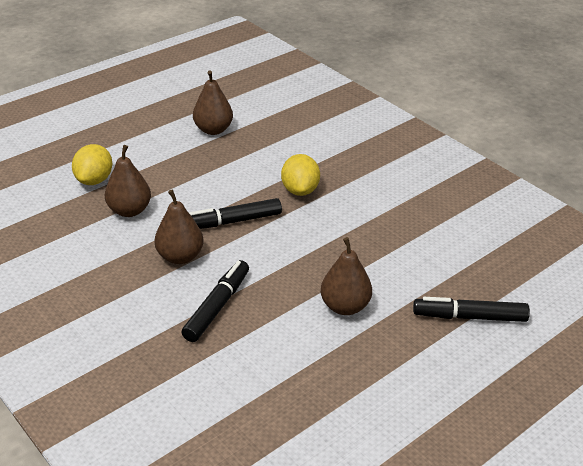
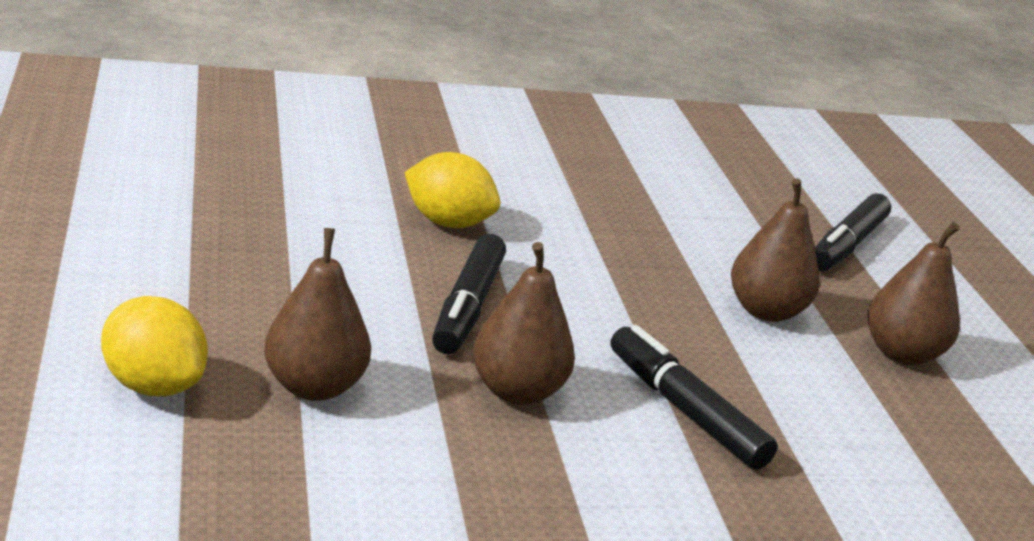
camera: 65 degrees left, 10 degrees down
brown pear [193,71,233,135] -> brown pear moved to [867,222,960,365]

